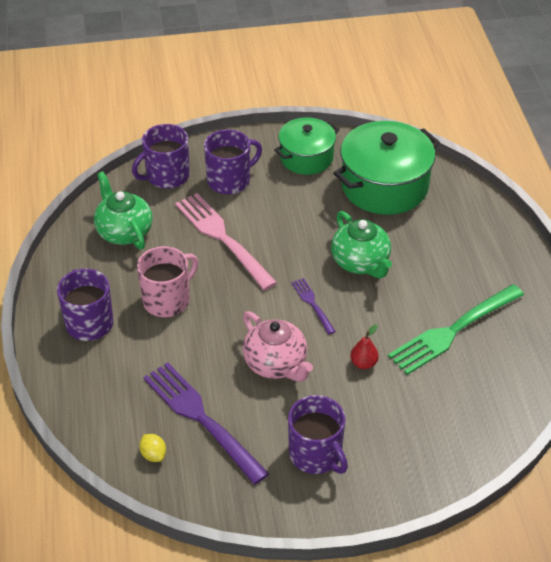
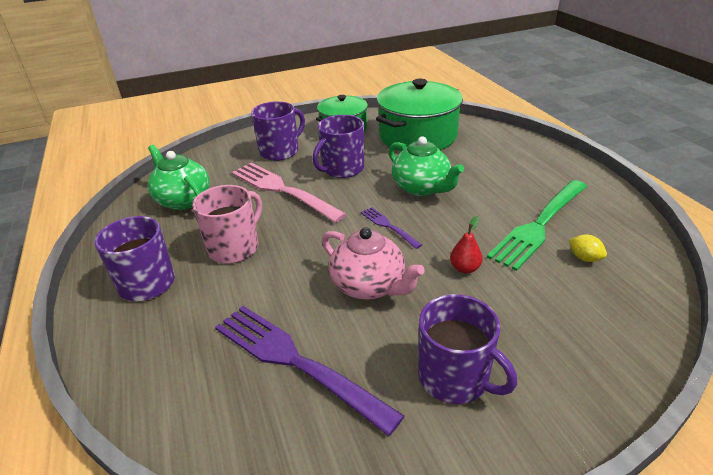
camera: 10 degrees left, 10 degrees down
purple mug [132,124,190,189] -> purple mug moved to [313,115,364,178]
yellow lemon [139,434,166,462] -> yellow lemon moved to [569,234,607,262]

